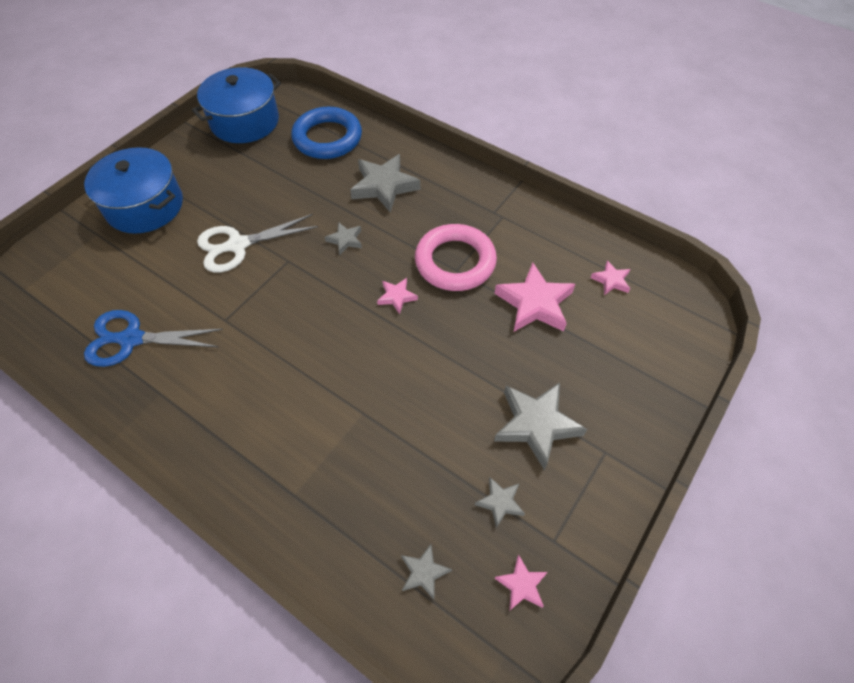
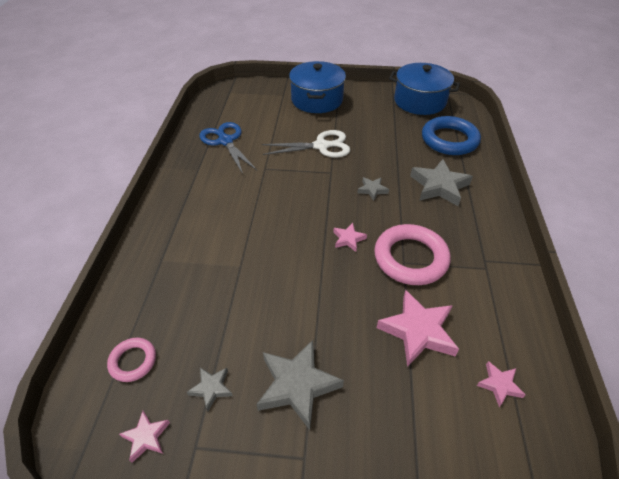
camera: 60 degrees right, 10 degrees down
white scissors [197,214,318,273] -> white scissors turned 135 degrees clockwise [262,130,350,158]
grey star [401,544,452,600] -> pink ring [107,338,156,382]

